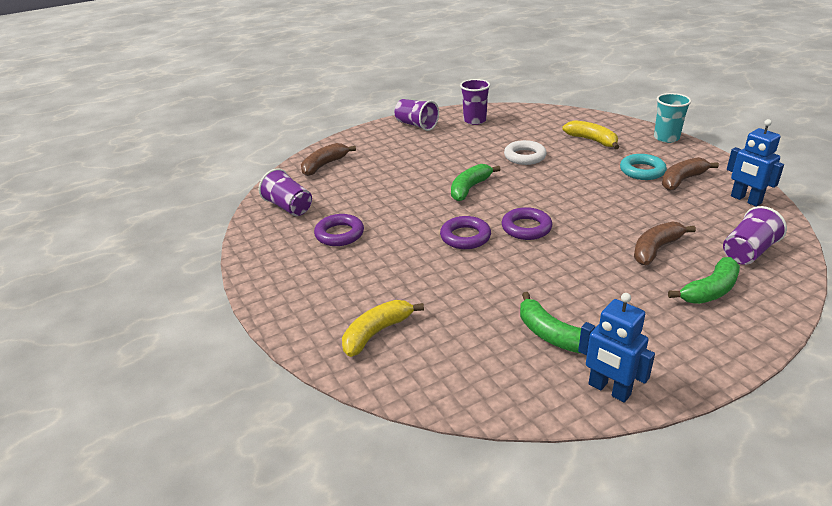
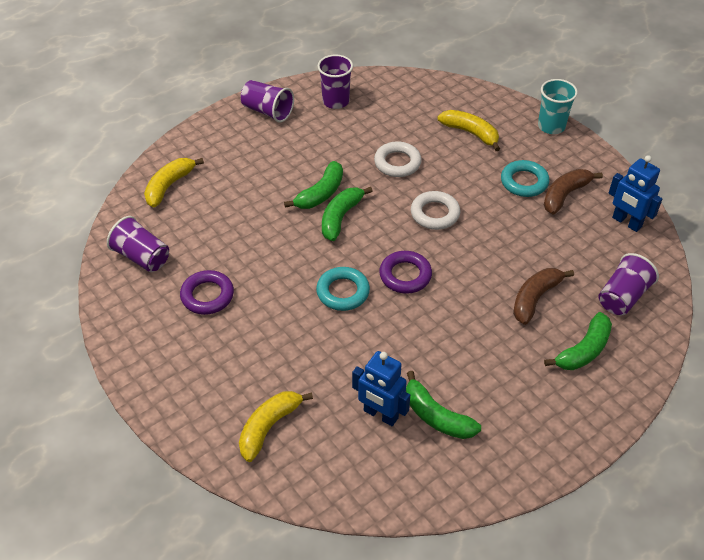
camera: 10 degrees left, 15 degrees up
brown banana [301,143,356,176] -> yellow banana [144,158,204,208]
purple ring [440,216,491,249] -> turquoise ring [316,267,370,311]
blue robot [578,293,655,403] -> blue robot moved to [352,351,410,426]
none -> green banana [284,161,343,209]
none -> white ring [411,191,460,230]

